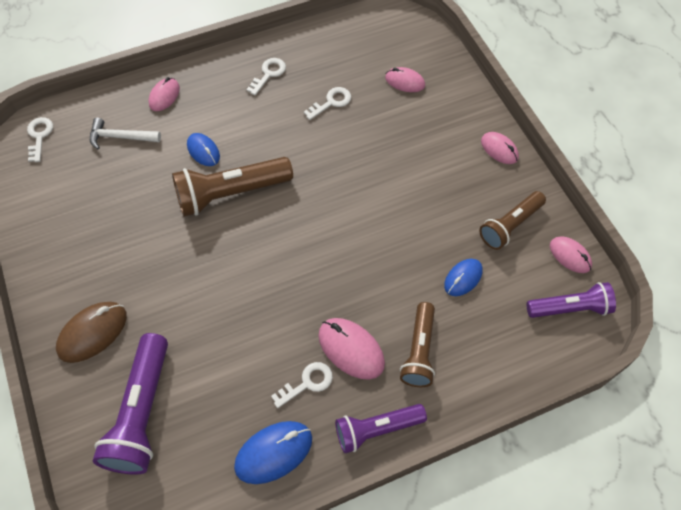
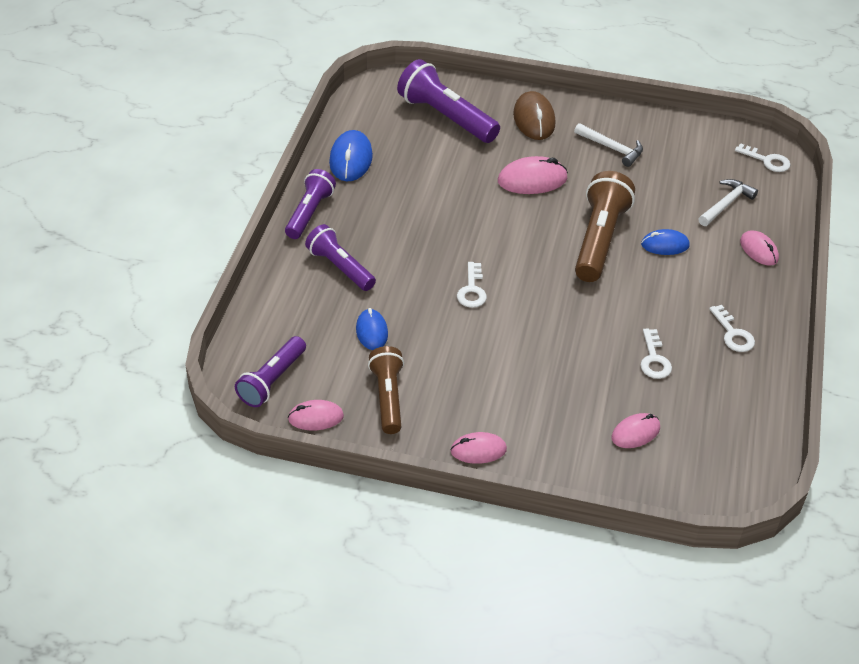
camera: 125 degrees right, 15 degrees down
white key [271,362,333,408] -> white key moved to [457,262,487,308]
pink mouse [318,318,385,380] -> pink mouse moved to [498,156,568,194]
brown flashlight [400,302,435,387] -> purple flashlight [305,224,376,291]
none -> white hammer [574,123,643,167]

